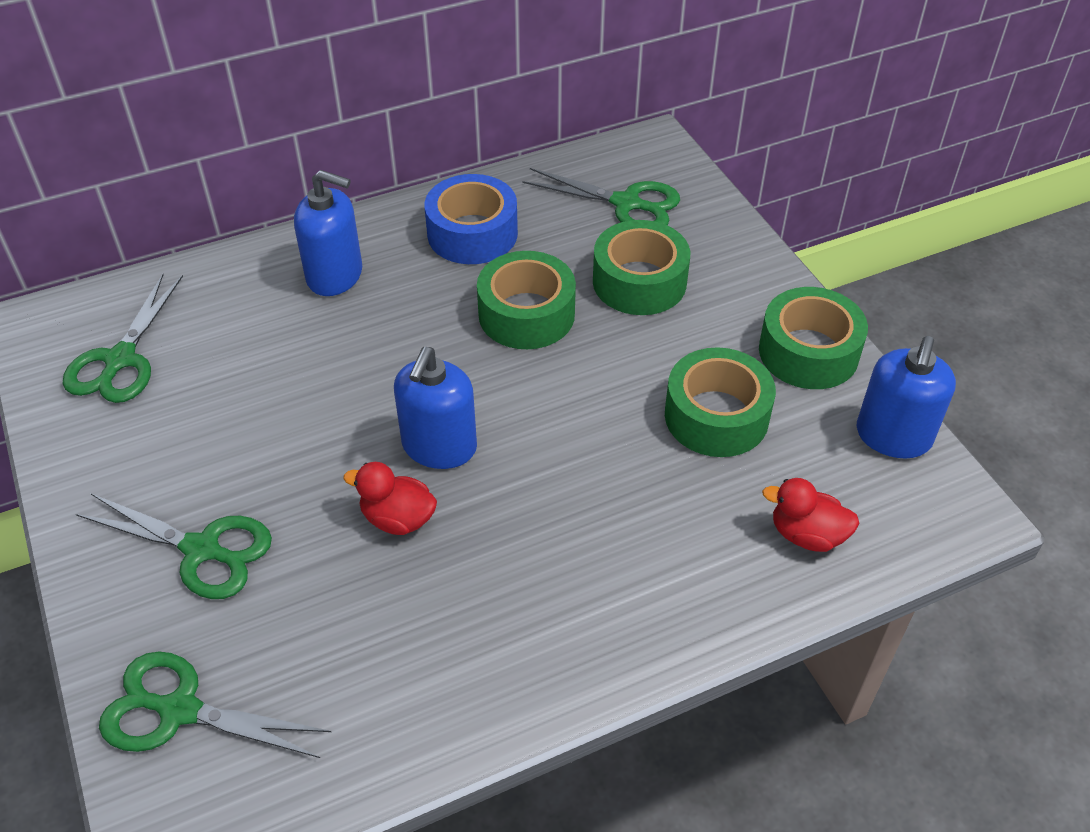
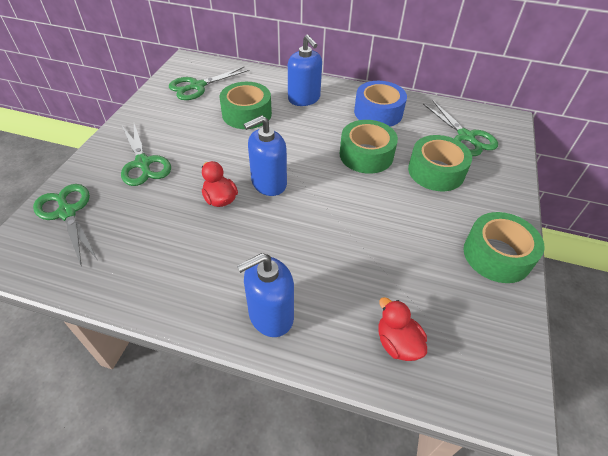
camera: 40 degrees right, 0 degrees up
green tape [665,347,776,457] -> green tape moved to [220,82,272,129]
blue soap dispenser [857,336,956,458] -> blue soap dispenser moved to [237,253,294,337]

